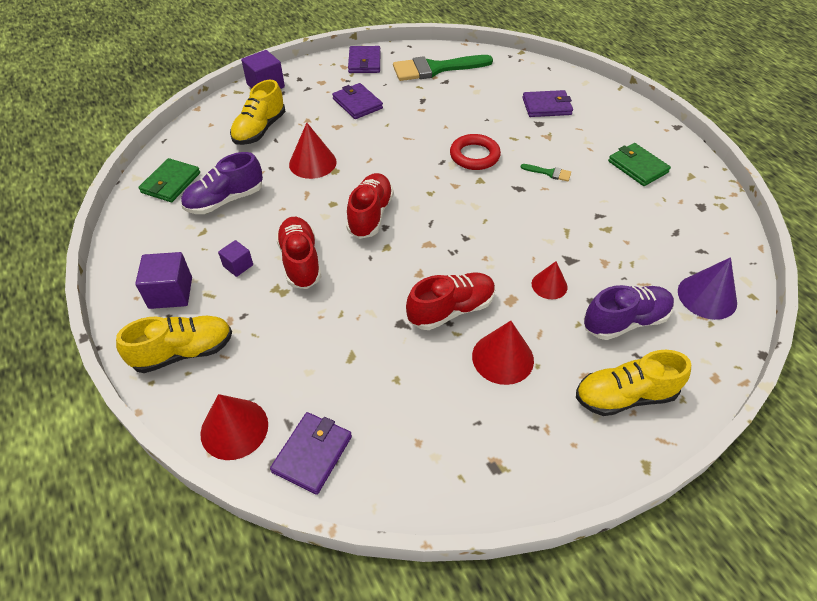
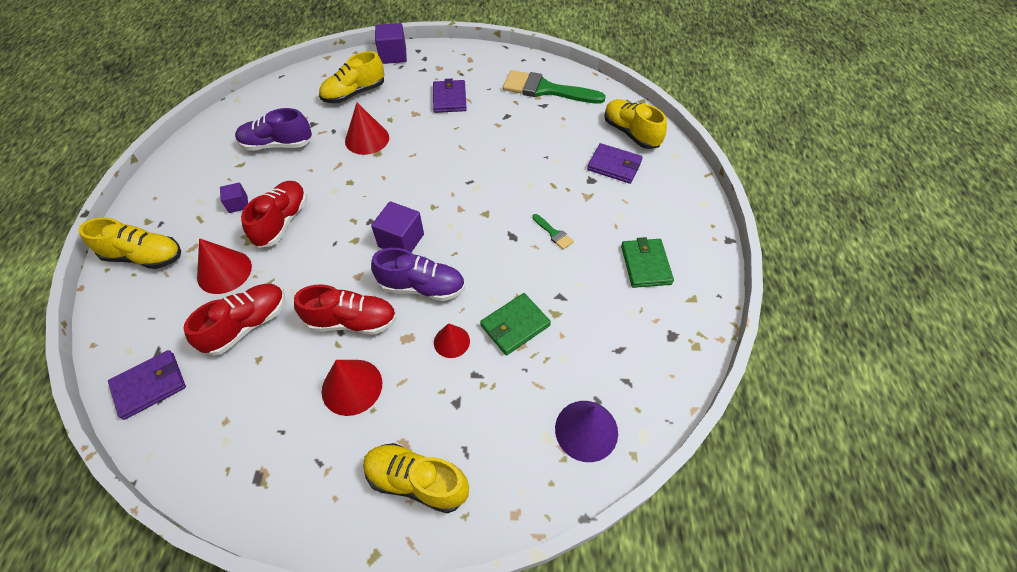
camera: 30 degrees right, 5 degrees up
purple cube [135,252,192,309] -> purple cube moved to [371,201,424,252]
green wallet [138,158,200,202] -> green wallet moved to [480,293,551,356]
red cone [200,394,268,460] -> red cone moved to [197,238,252,294]
red shoe [346,173,394,239] -> red shoe moved to [184,284,286,355]
purple wallet [348,46,381,73] -> none
red ring [450,134,501,170] -> none
purple shoe [584,285,674,340] -> purple shoe moved to [371,248,465,301]
none -> yellow shoe [604,99,667,149]

